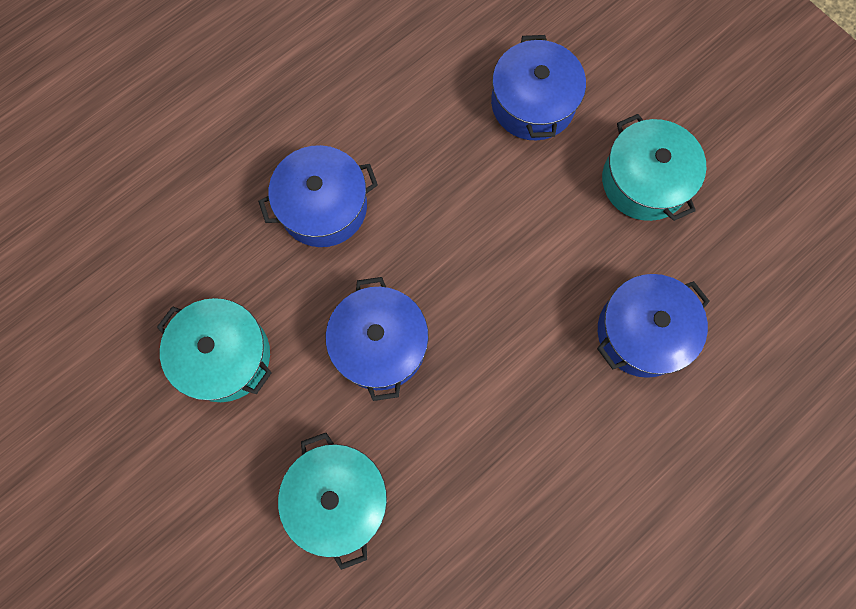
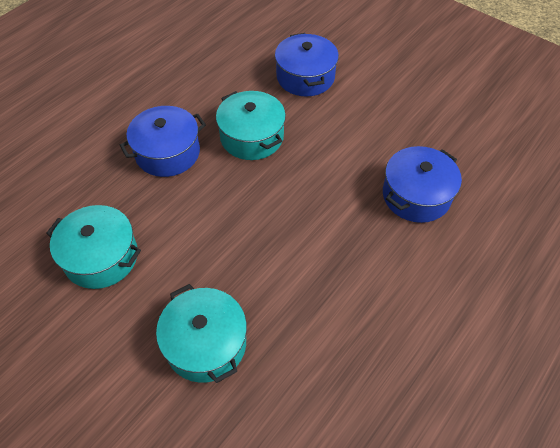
camera: 10 degrees left, 20 degrees down
blue pot [326,277,429,401] -> none
turquoise pot [602,114,706,221] -> turquoise pot moved to [216,91,286,160]

